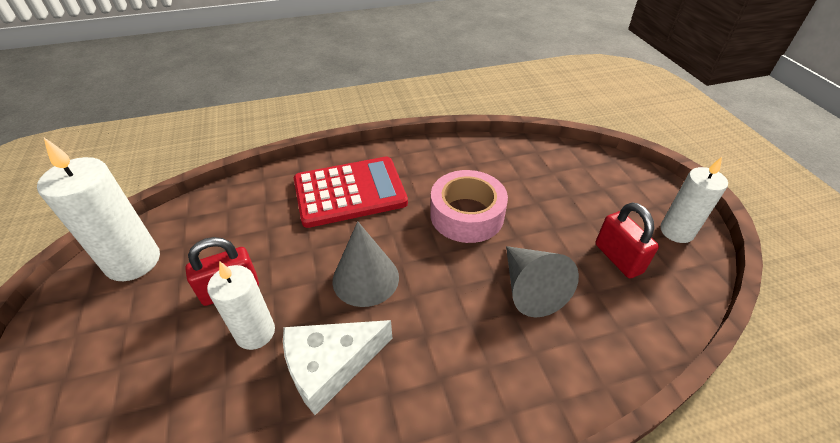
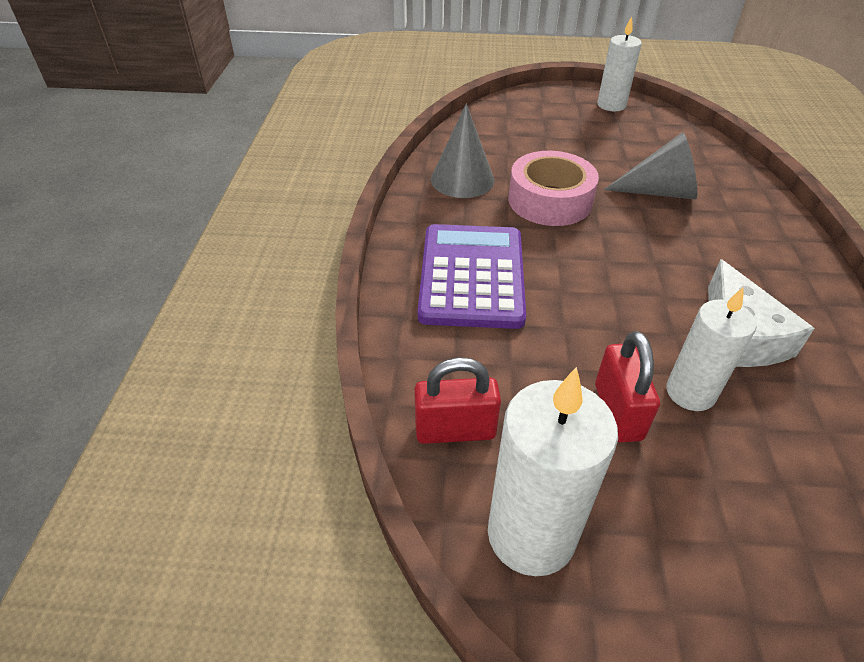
camera: 70 degrees left, 0 degrees up
red calculator [294,157,408,228] -> purple calculator [418,224,526,329]
grey cone [332,221,399,307] -> grey cone moved to [431,104,494,198]
red padlock [595,202,659,278] -> red padlock moved to [414,357,501,444]

